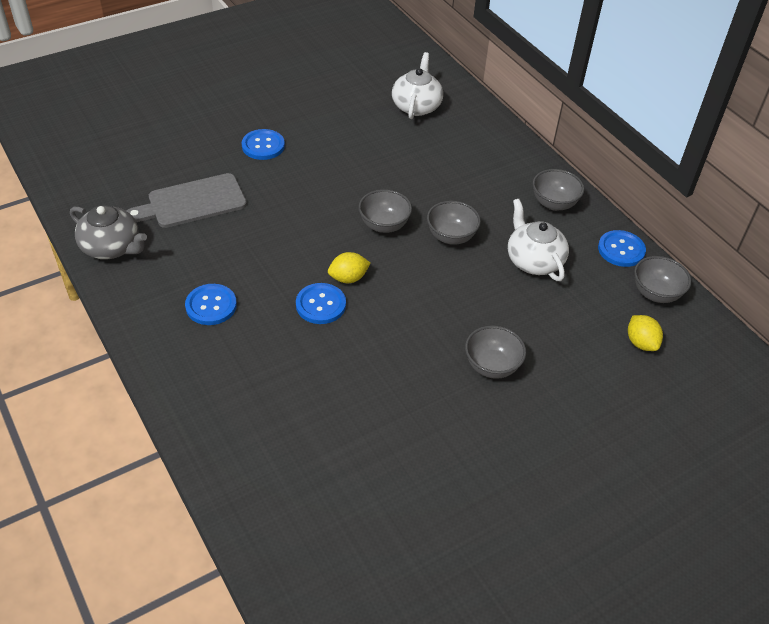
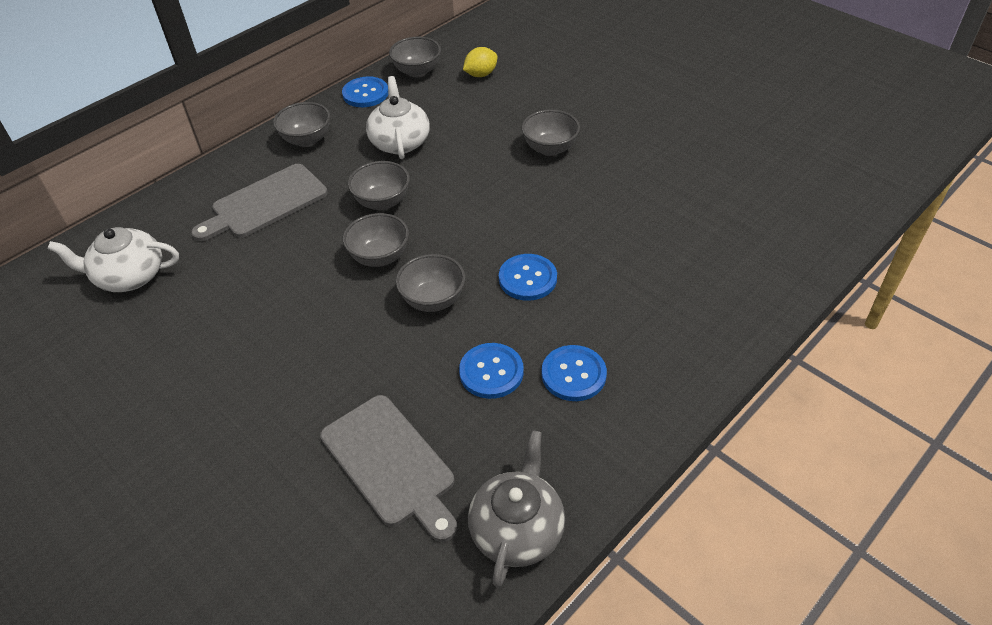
camera: 100 degrees left, 0 degrees up
blue button [242,129,285,160] -> blue button moved to [459,343,524,399]
yellow lemon [328,252,370,283] -> none
white teapot [508,199,569,281] -> white teapot turned 120 degrees clockwise [366,76,430,159]
none -> grey cutting board [191,164,328,241]
none -> grey bowl [396,254,465,312]

